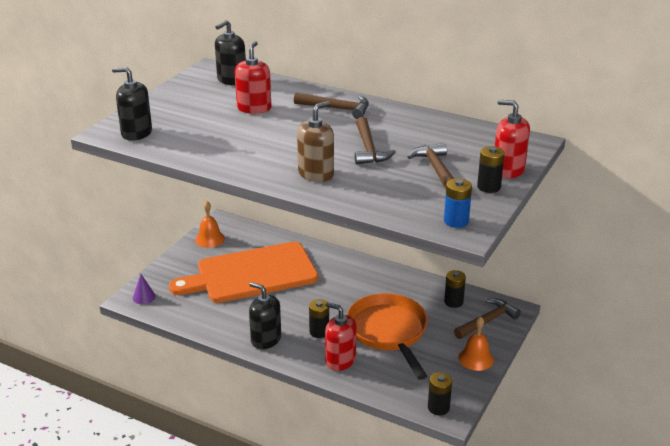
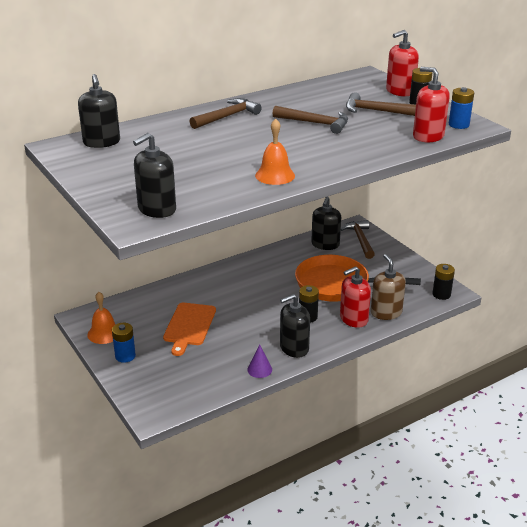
camera: 60 degrees left, 0 degrees up
purple cone [133,274,156,304] -> purple cone moved to [247,345,272,378]
orange cutting board [169,242,318,303] -> orange cutting board [163,303,216,356], size x0.54
red soap dispenser [235,41,271,114] -> red soap dispenser moved to [413,67,450,142]
brown soap dispenser [297,101,334,182] -> brown soap dispenser moved to [371,254,406,320]
black battery [444,270,466,308] -> black soap dispenser [311,197,341,250]
orange bell [458,316,494,371] -> orange bell moved to [255,118,295,185]
none -> blue battery [112,323,136,363]

